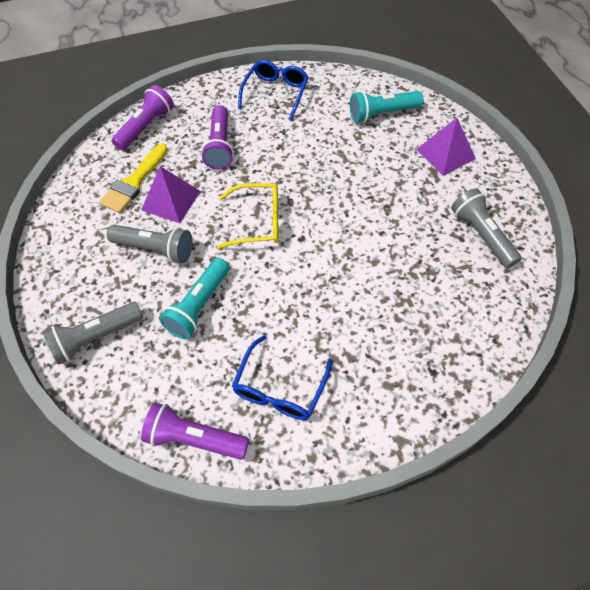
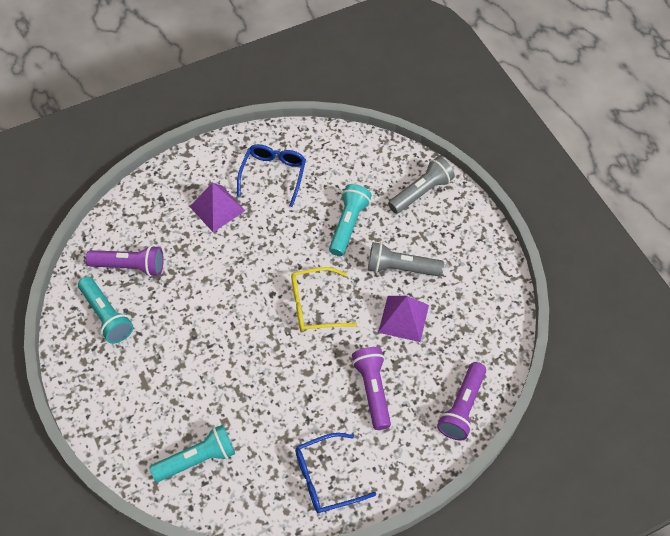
camera: 170 degrees right, 0 degrees up
yellow brush [99,143,168,213] -> none
purple flashlight [141,403,249,460] -> purple flashlight moved to [86,245,164,277]
blue glasses [238,60,309,121] -> blue glasses turned 60 degrees clockwise [295,433,376,514]
purple pyramid [416,118,476,176] -> purple pyramid moved to [189,183,245,232]
grey flashlight [451,188,521,268] -> turquoise flashlight [78,277,133,344]

